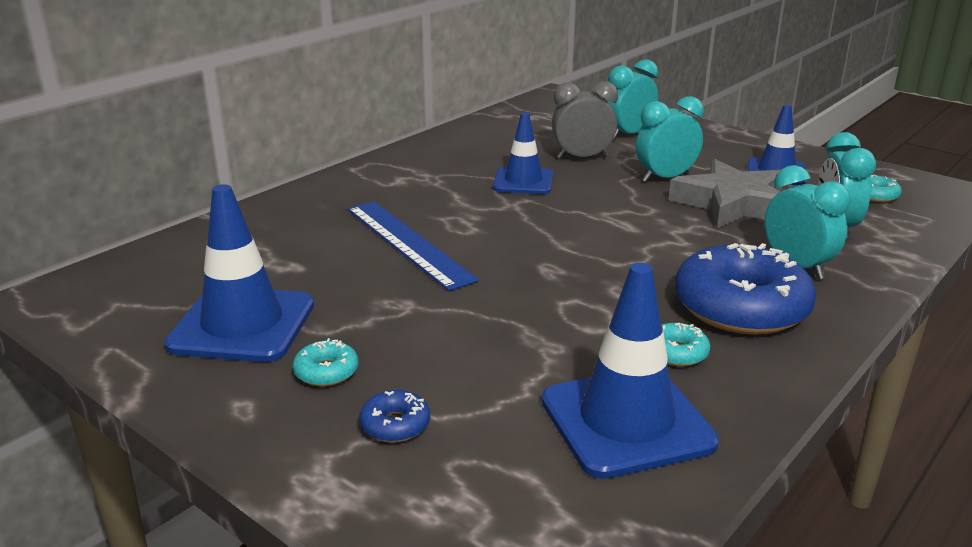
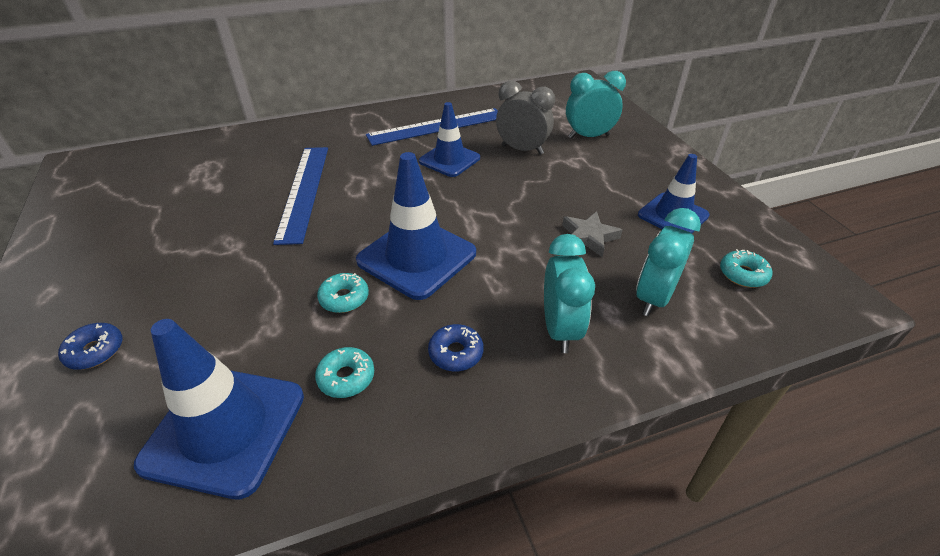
camera: 30 degrees right, 15 degrees up
blue traffic cone [164,184,314,362] -> blue traffic cone moved to [356,152,476,300]
turquoise donut [293,338,359,386] -> turquoise donut moved to [317,273,369,313]
turquoise clock [636,96,704,182] -> none
grey star [669,159,782,229] -> grey star [562,211,622,257], size x0.52
blue donut [675,243,816,335] -> blue donut [428,324,484,371], size x0.43
none -> blue ruler [366,108,498,146]

